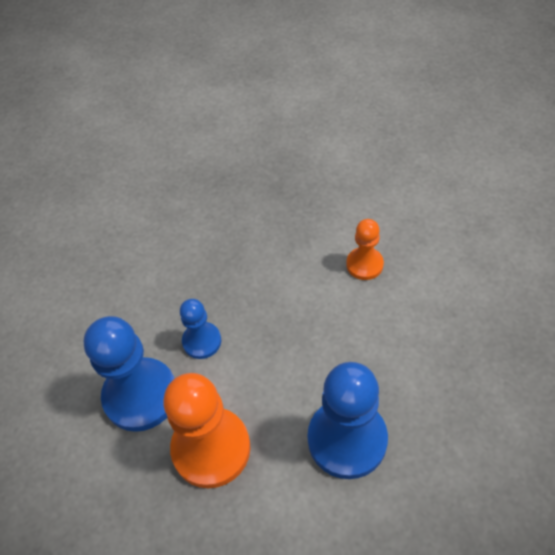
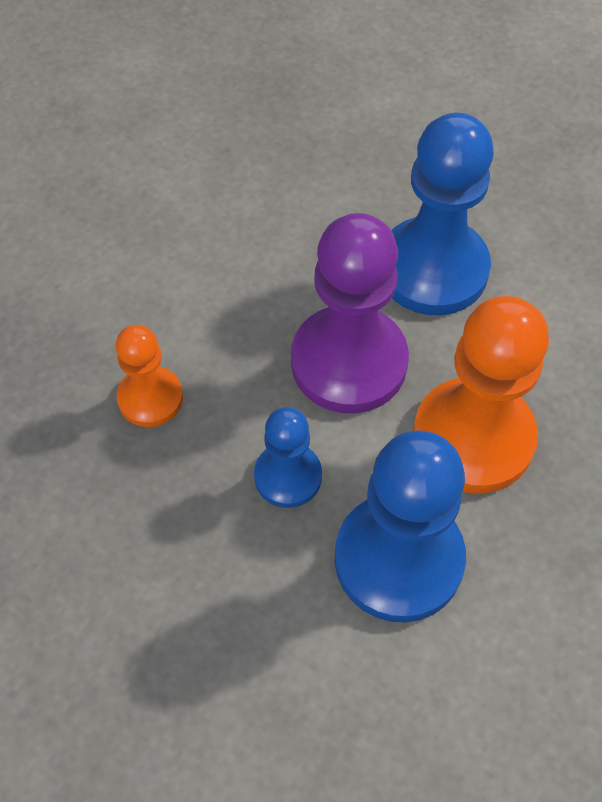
camera: 100 degrees left, 5 degrees up
orange pawn [346,219,384,280] -> orange pawn moved to [116,325,183,427]
none -> purple pawn [291,213,409,414]

